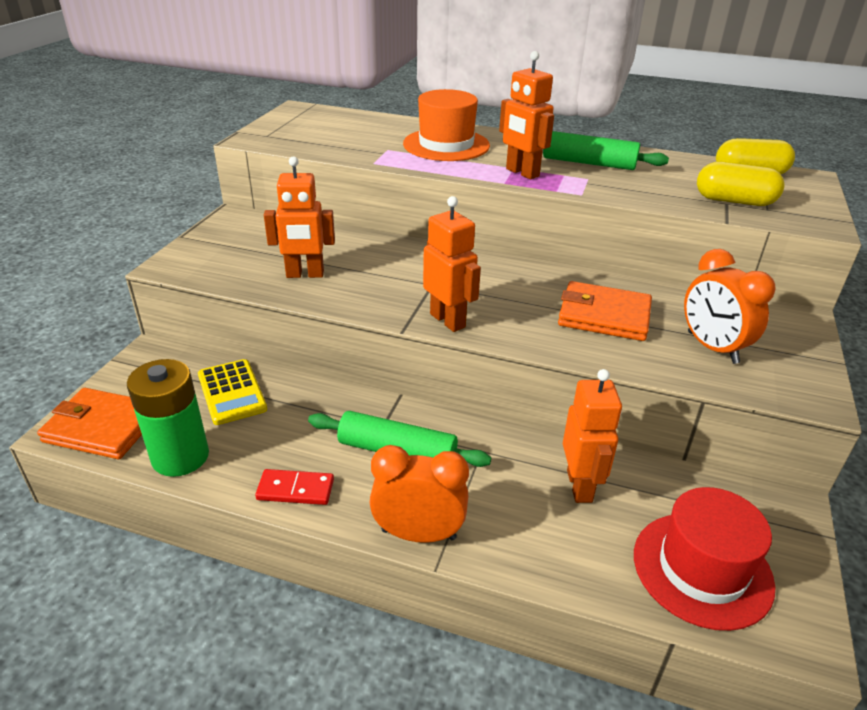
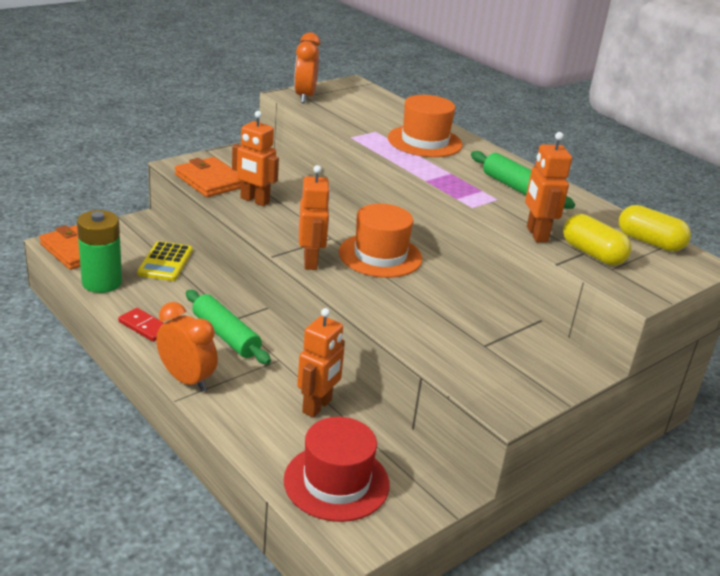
camera: 30 degrees right, 5 degrees down
orange robot [499,51,554,179] -> orange robot moved to [525,132,572,243]
orange wallet [558,281,652,341] -> orange wallet moved to [175,157,241,197]
orange clock [684,249,776,364] -> orange clock moved to [294,32,320,103]
none -> orange hat [339,204,422,278]

